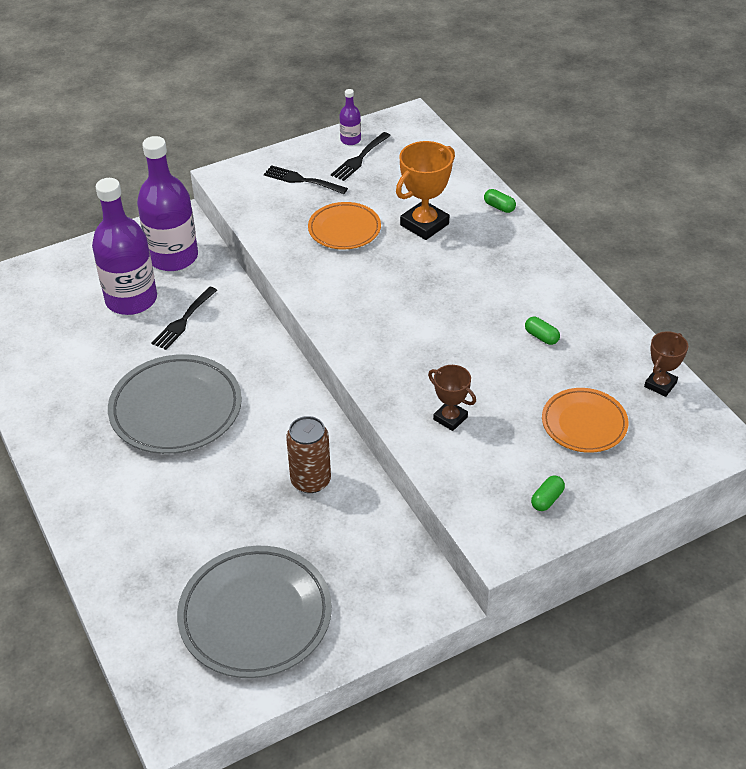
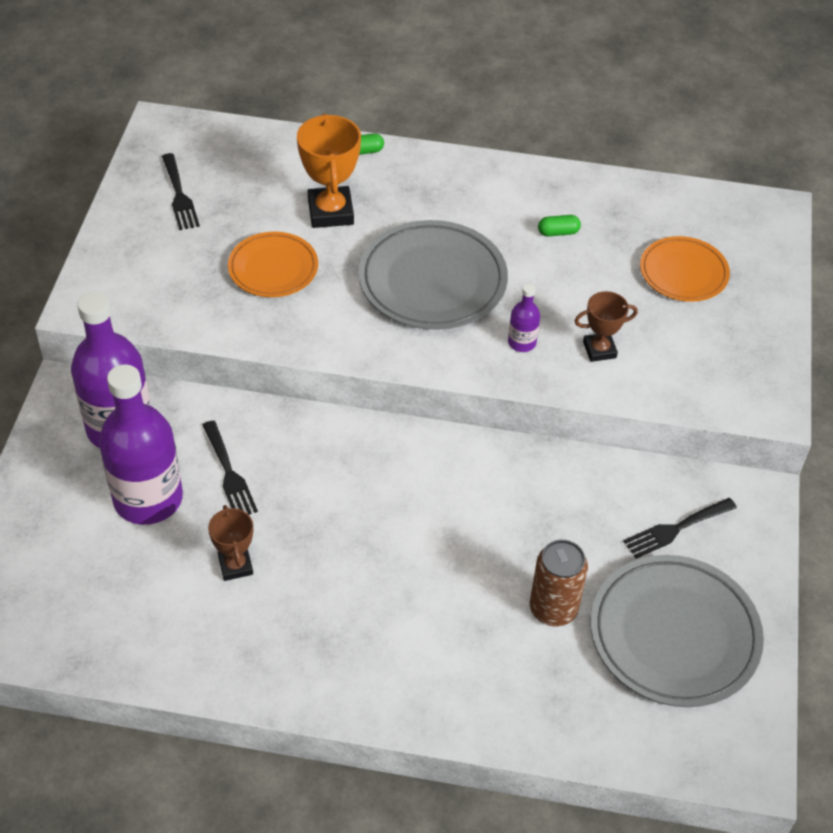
camera: 55 degrees left, 5 degrees up
grey plate [108,354,242,454] -> grey plate moved to [359,220,508,330]
black fork [264,165,348,194] -> black fork moved to [624,498,737,558]
brown can [286,416,331,493] -> brown can moved to [530,540,588,626]
purple bottle [339,89,361,145] -> purple bottle moved to [508,284,540,352]
green capsule [531,475,565,511] -> none
brown trophy [644,331,688,397] -> brown trophy moved to [208,505,253,581]

